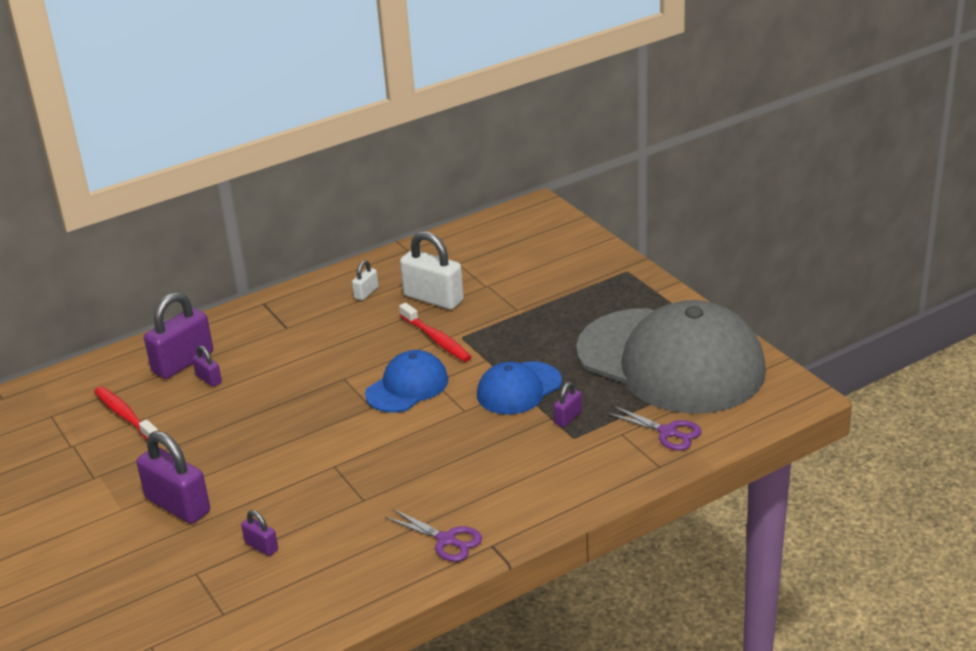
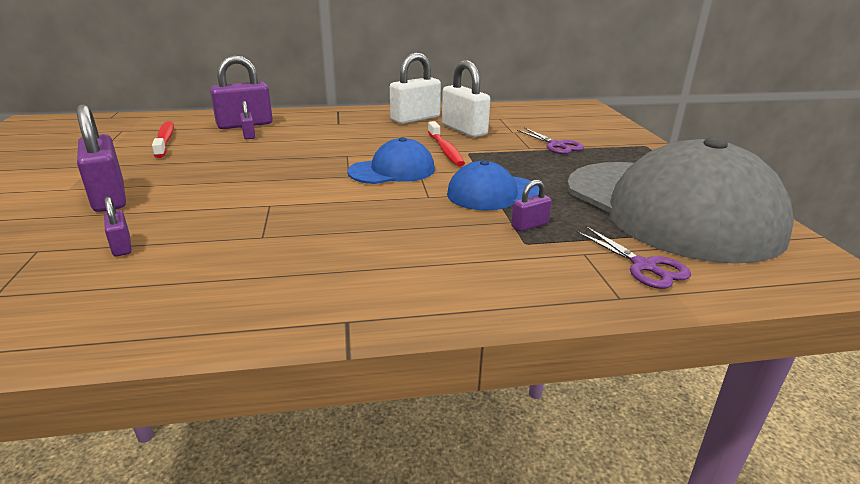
camera: 20 degrees right, 5 degrees down
white padlock [352,260,378,301] -> white padlock [390,53,441,124], size x2.05
purple scissors [385,509,482,562] -> purple scissors moved to [517,128,584,154]

